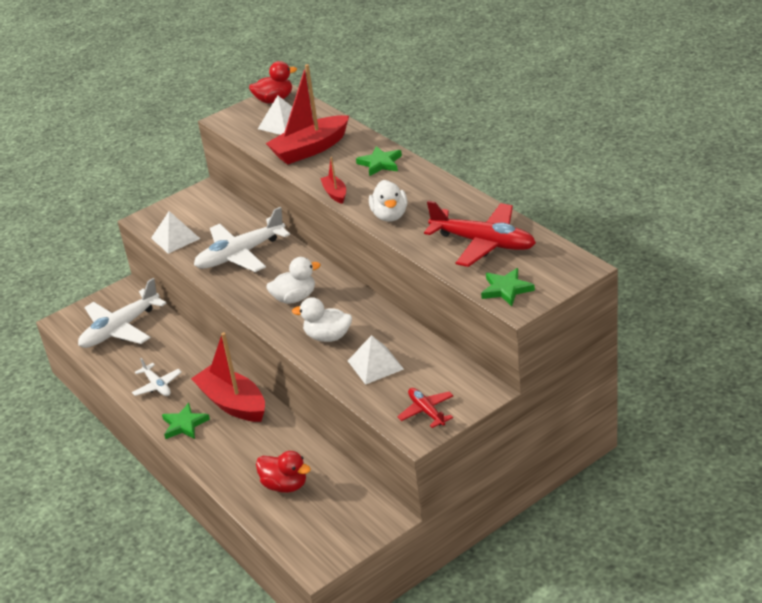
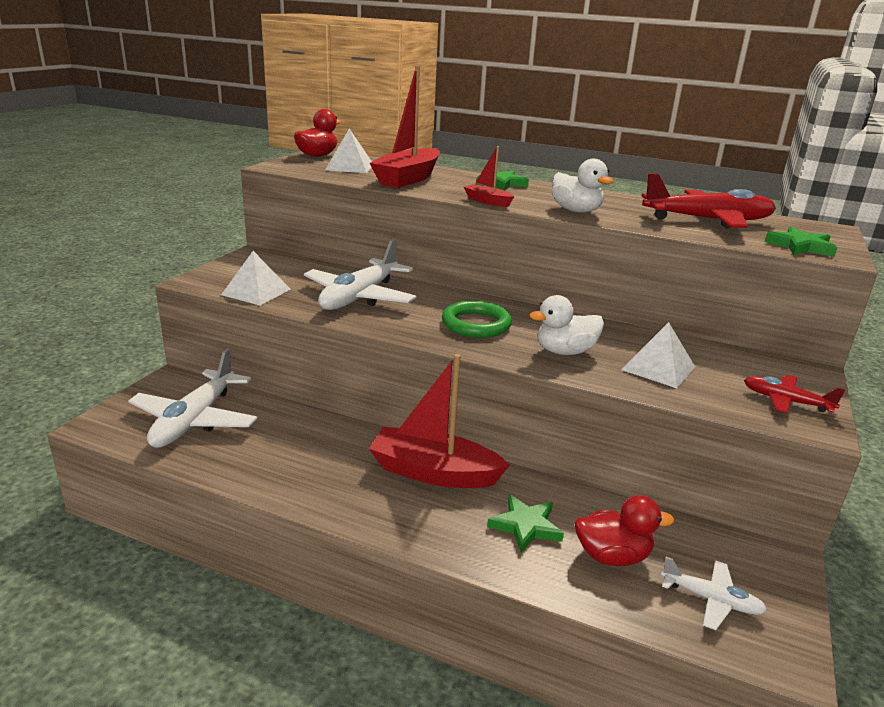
camera: 35 degrees left, 10 degrees down
white plane [132,358,182,396] -> white plane moved to [661,557,767,630]
green star [162,403,210,439] -> green star moved to [487,494,564,553]
white duck [266,257,321,304] -> green ring [442,300,512,338]

